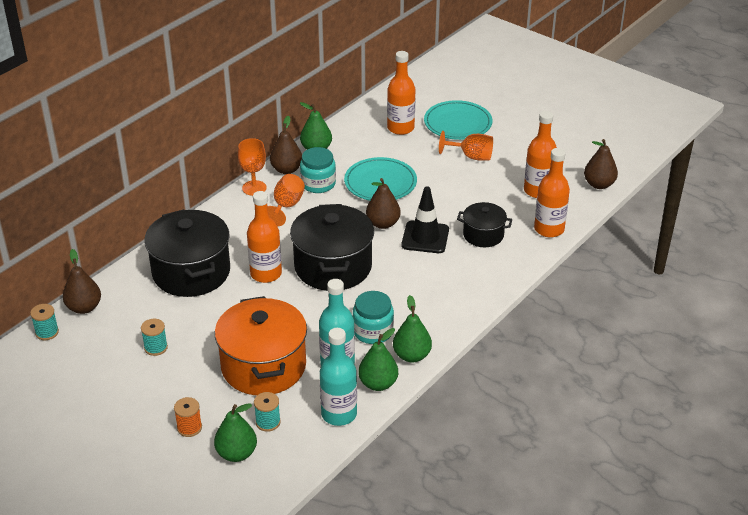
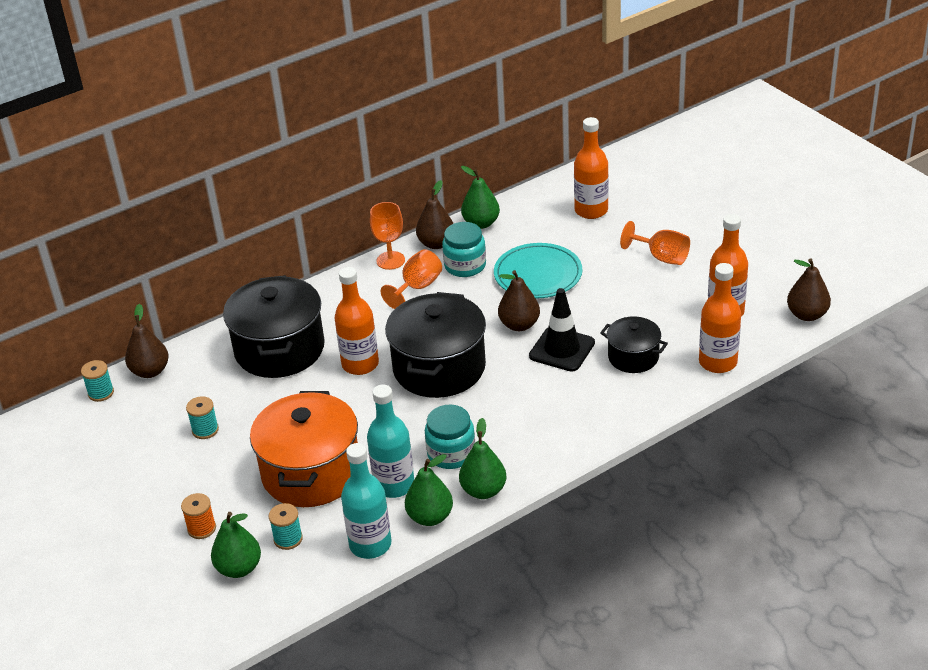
camera: 20 degrees right, 0 degrees up
turquoise plate [424,100,492,140] -> none

